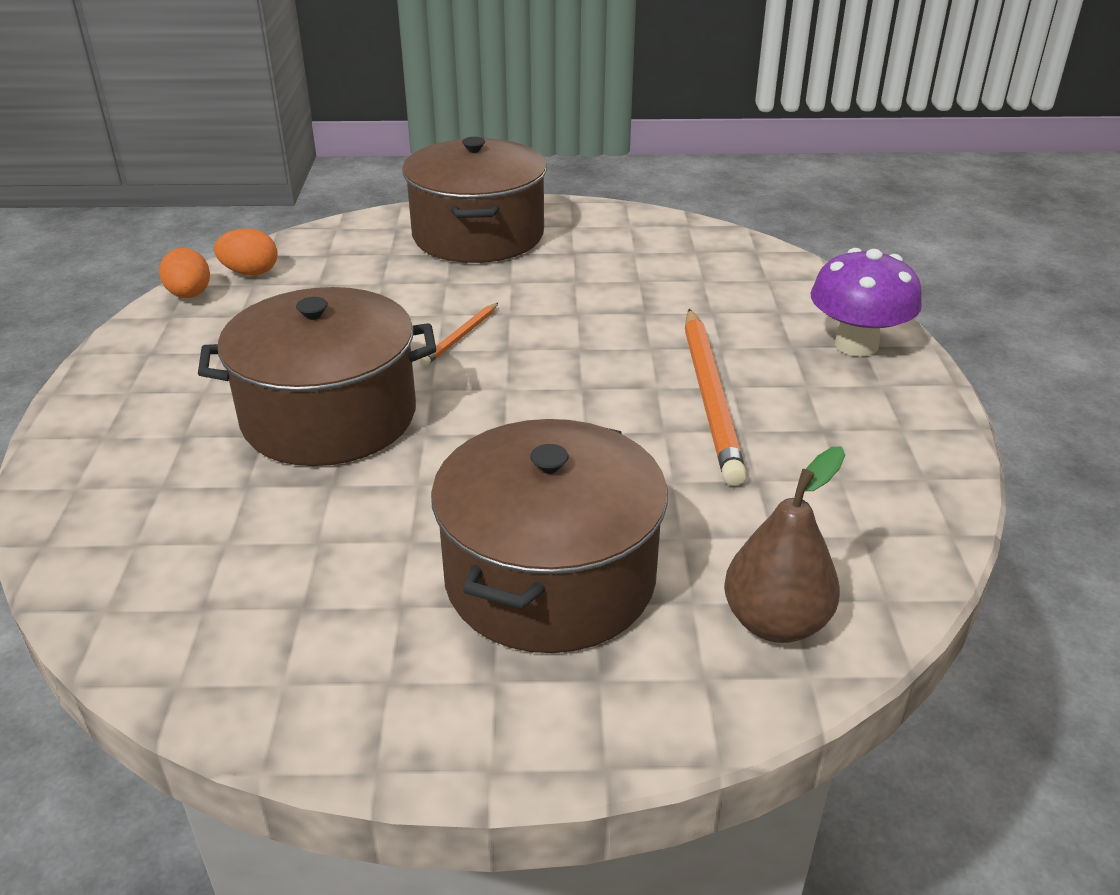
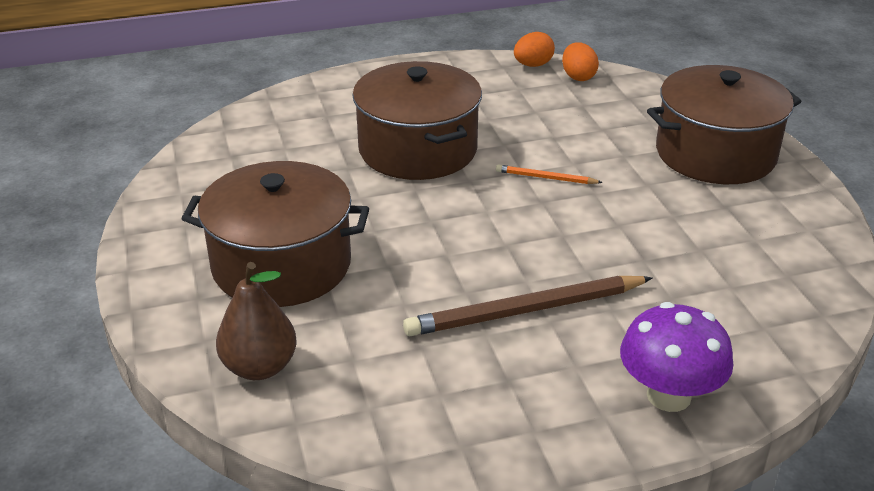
camera: 75 degrees right, 0 degrees up
orange pencil [685,309,747,486] -> brown pencil [403,276,652,336]

